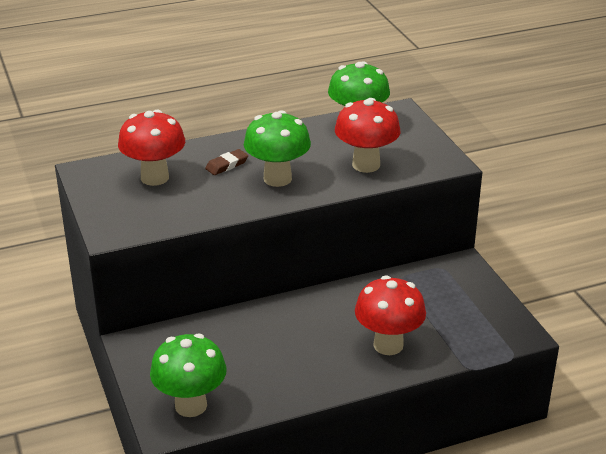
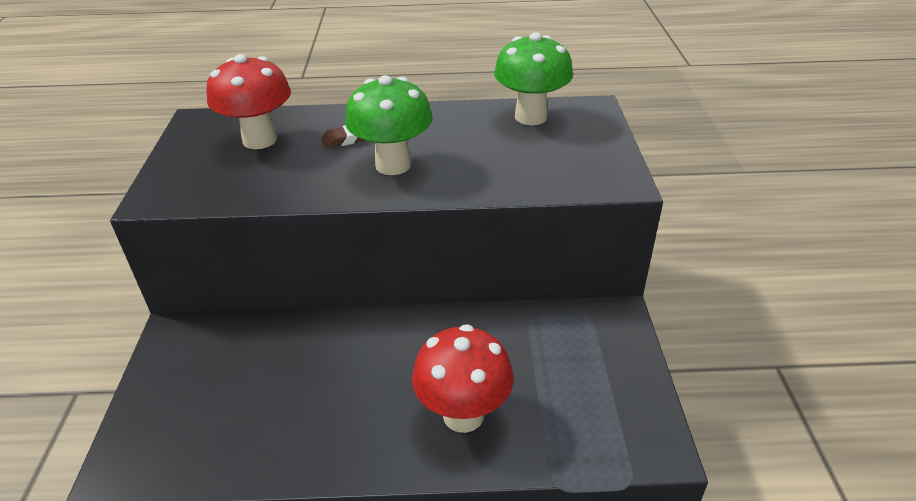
camera: 20 degrees right, 5 degrees up
green mushroom [150,333,227,417] -> none
red mushroom [335,98,401,173] -> none

